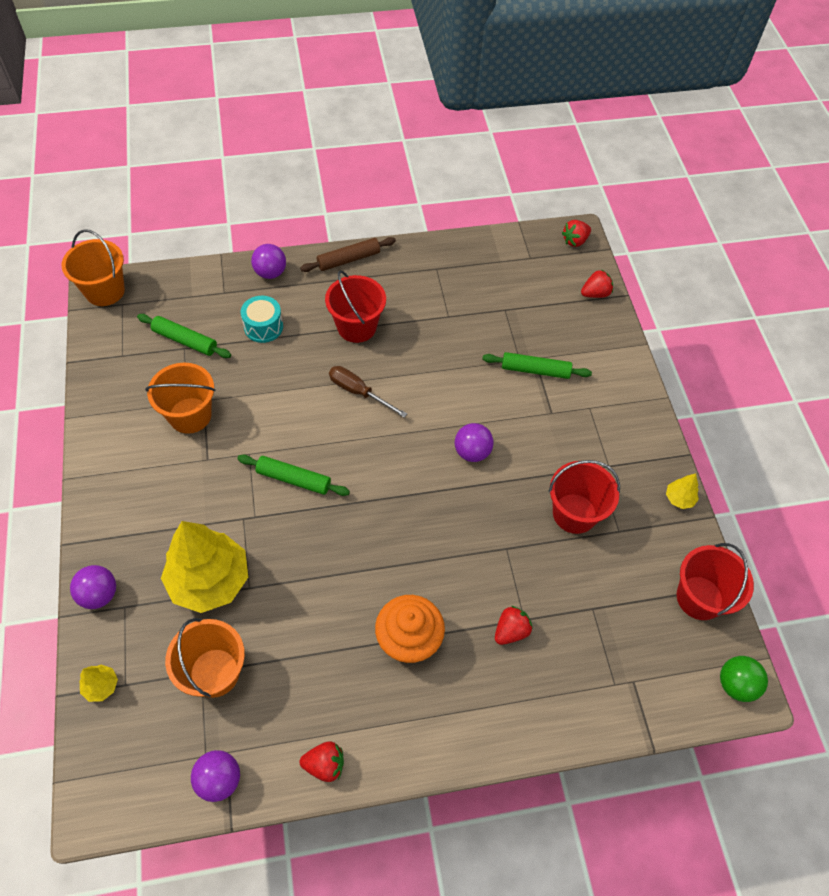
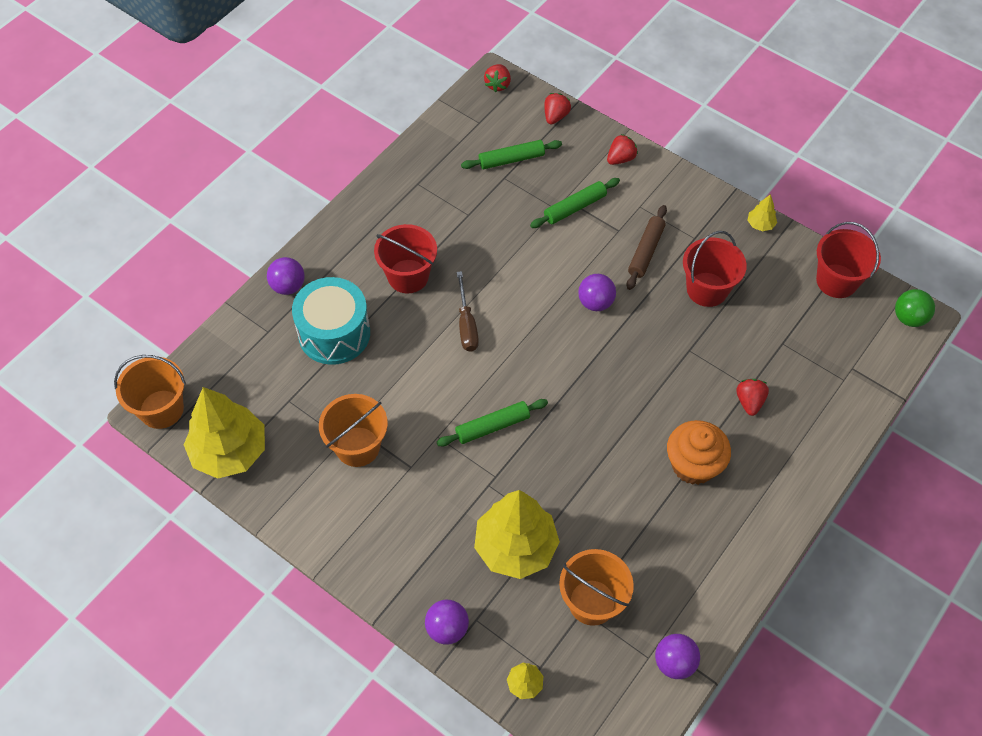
camera: 40 degrees left, 0 degrees up
green rolling pin [137,314,231,358] -> green rolling pin moved to [461,140,562,169]
turquoise drum [241,296,283,343] -> turquoise drum [292,277,370,365], size x1.73
red strawberry [299,741,344,782] -> red strawberry moved to [607,134,638,165]
brown rolling pin [300,237,396,272] -> brown rolling pin moved to [626,205,667,290]
brown screwdriver [329,366,407,418] -> brown screwdriver turned 90 degrees counterclockwise [457,271,479,352]
none -> yellow tree [184,387,265,478]

